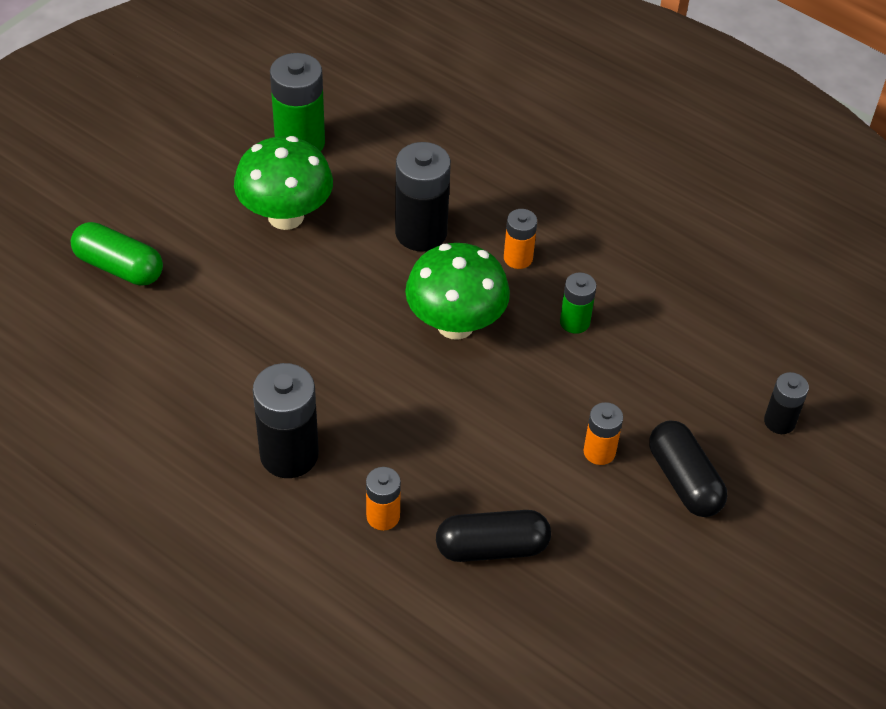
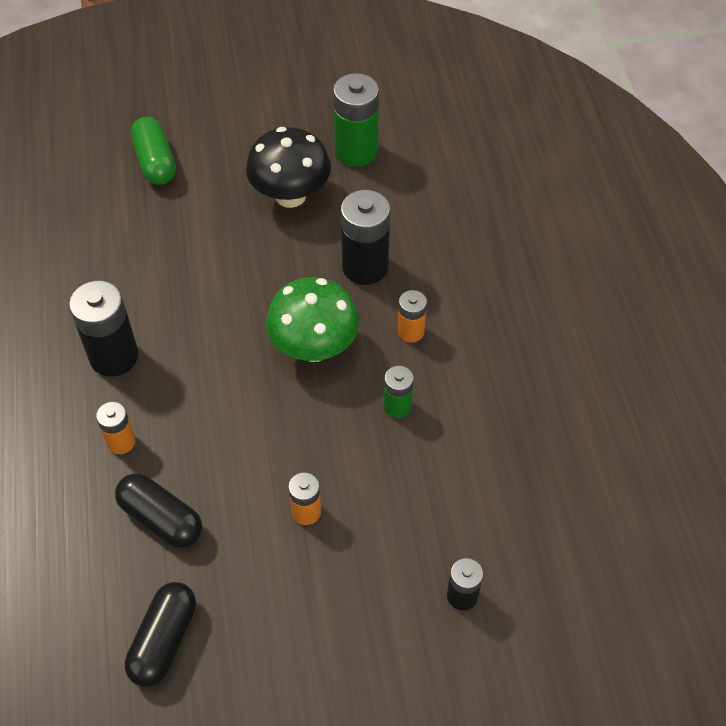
camera: 45 degrees right, 5 degrees up
green mushroom [234,136,333,230] -> black mushroom [246,127,331,208]
black capsule [649,421,727,517] -> black capsule moved to [125,582,196,687]

